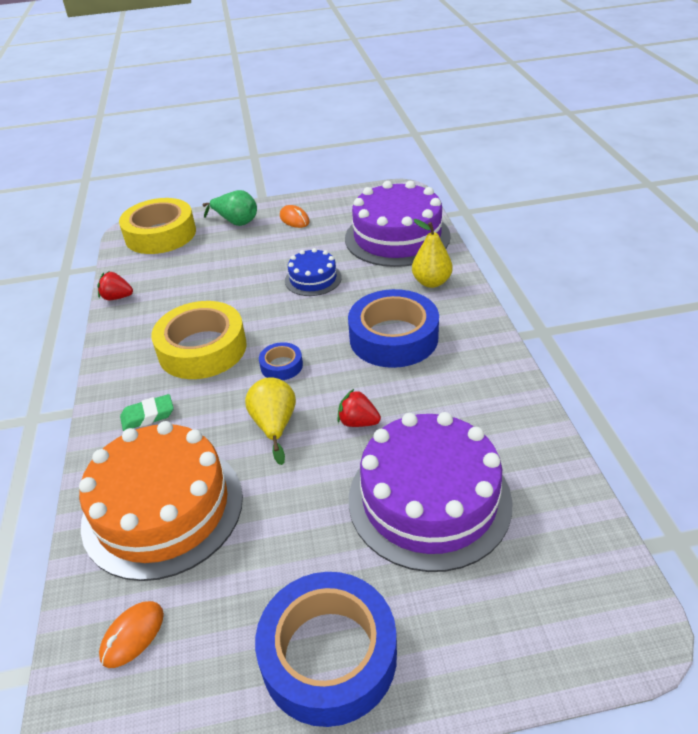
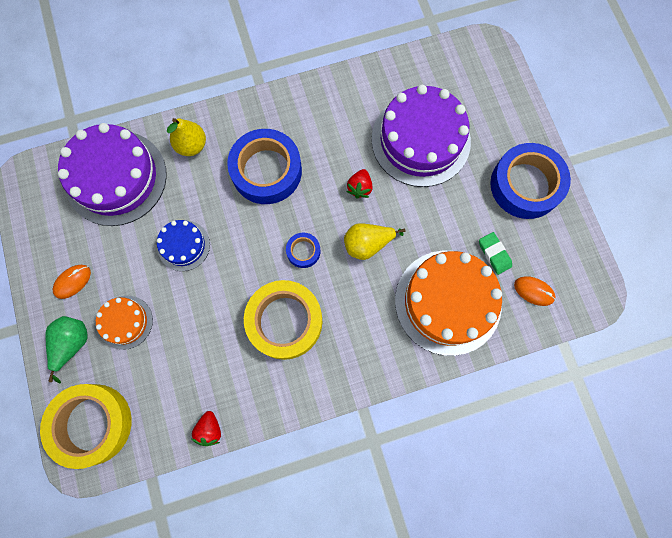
camera: 100 degrees left, 35 degrees up
green eraser [120,394,174,431] -> green eraser moved to [479,232,512,275]
none -> orange cake [96,296,153,350]

